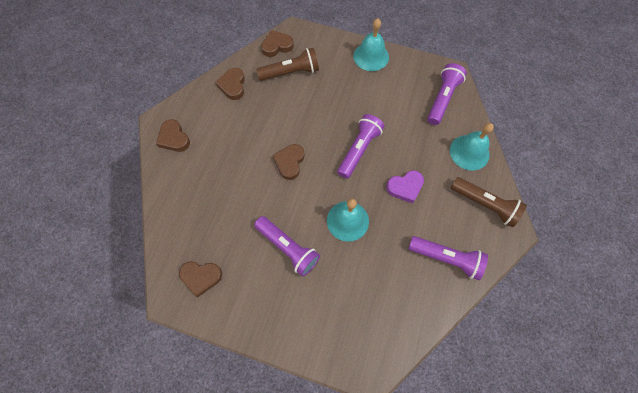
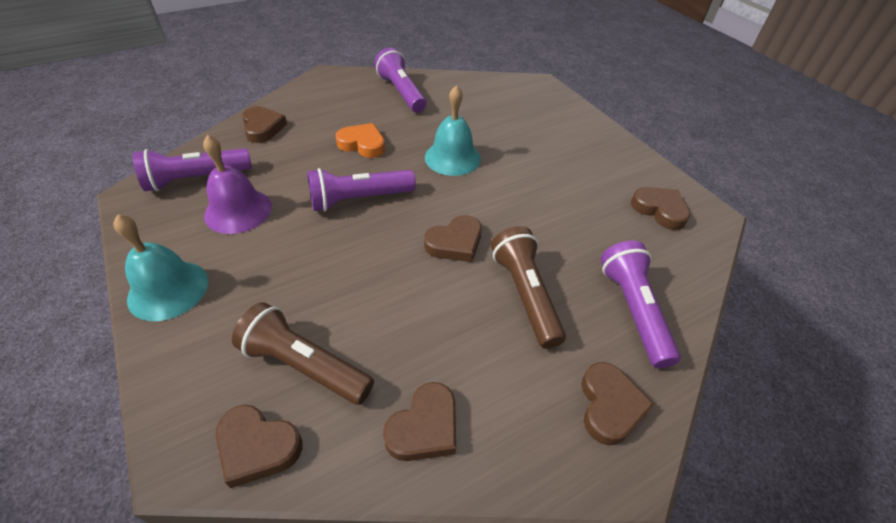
camera: 140 degrees left, 20 degrees down
purple flashlight [254,216,320,277] -> purple flashlight moved to [601,240,681,368]
purple heart [386,170,424,203] -> orange heart [336,123,385,158]
turquoise bell [450,123,494,171] -> brown heart [242,106,287,143]
brown flashlight [451,177,527,227] -> brown flashlight moved to [491,226,566,349]
none -> purple bell [203,135,272,234]

